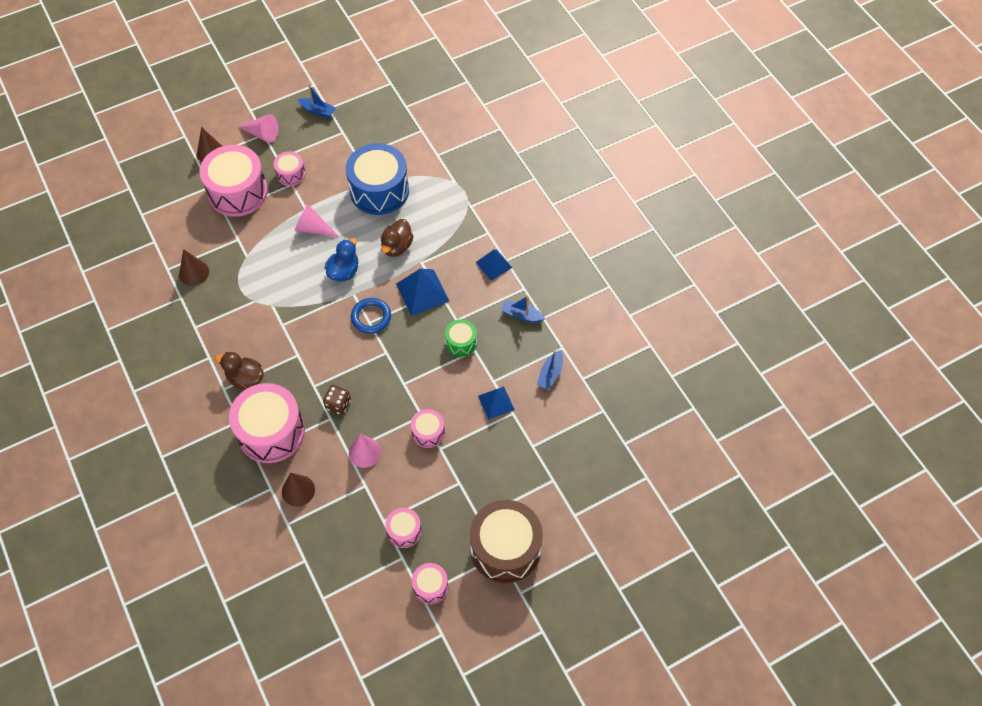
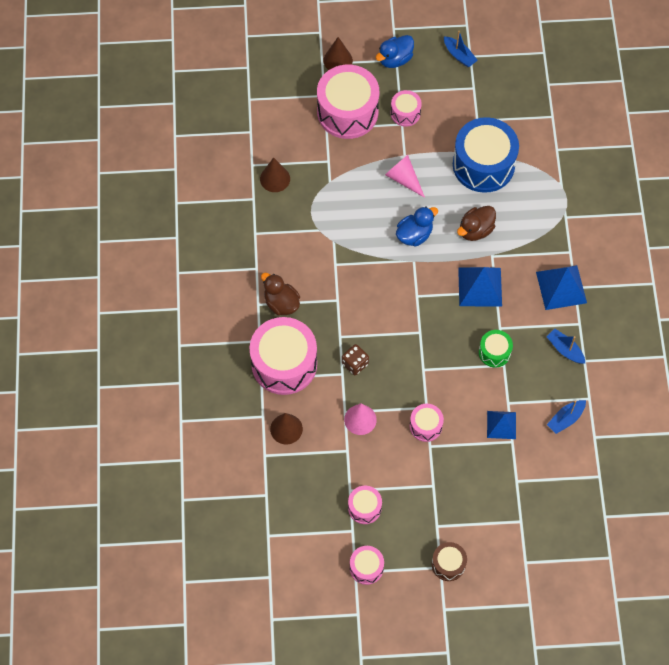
camera: 25 degrees right, 5 degrees up
pink cone [239,114,279,143] -> blue duck [376,35,414,68]
blue ring [351,298,391,334] -> none
brown drum [470,500,543,584] -> brown drum [432,542,467,581], size x0.49
blue pyramid [476,249,512,280] -> blue pyramid [536,265,587,310], size x1.54

